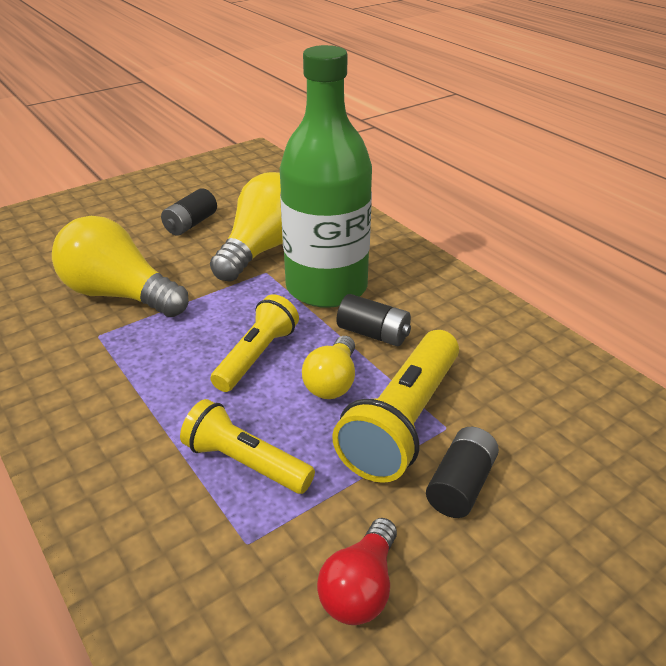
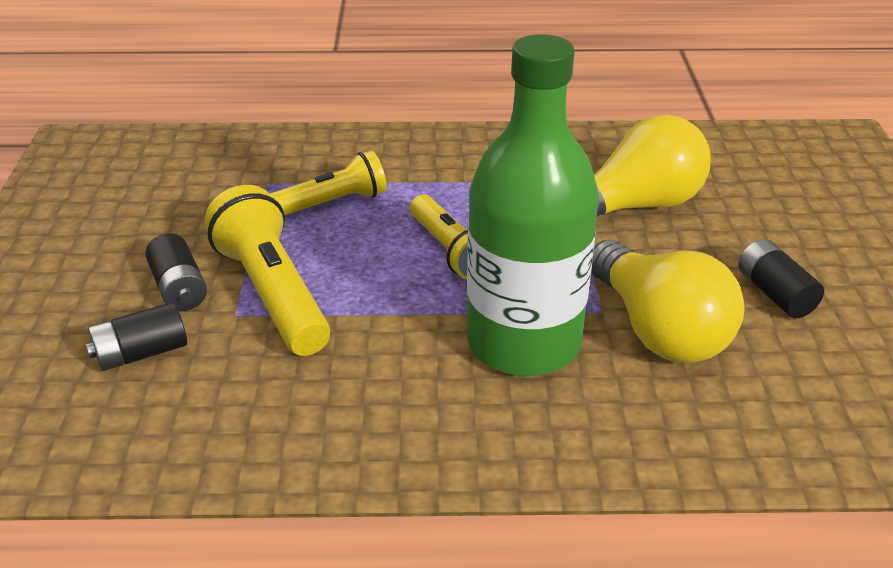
camera: 125 degrees right, 0 degrees up
yellow light bulb [302,336,355,399] -> none
red light bulb [317,518,397,625] -> none
black battery [337,294,411,346] -> black battery moved to [86,302,187,371]

